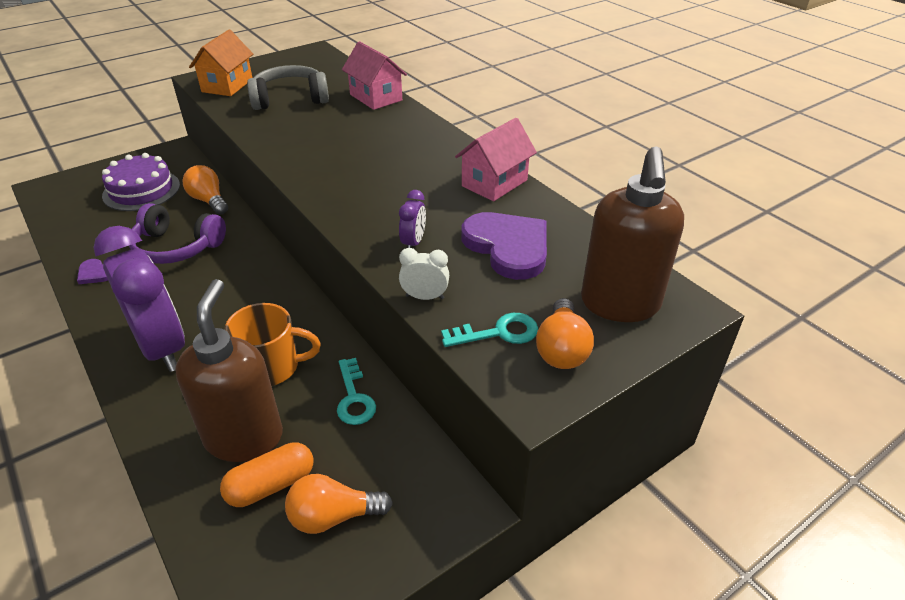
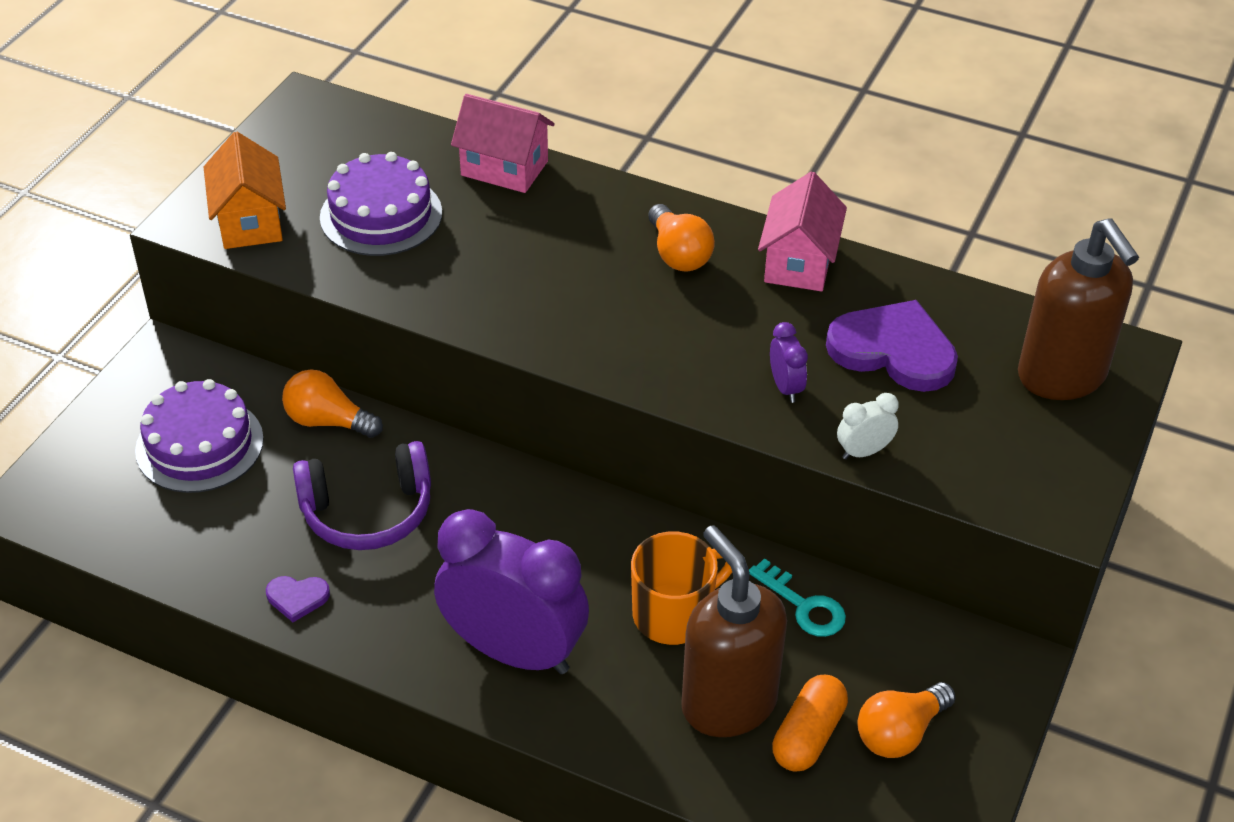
camera: 30 degrees left, 5 degrees up
grey headphones [247,65,329,110] -> purple cake [320,152,442,256]
turquoise key [441,313,538,347] -> none
orange light bulb [536,298,594,369] -> orange light bulb moved to [648,204,715,272]

